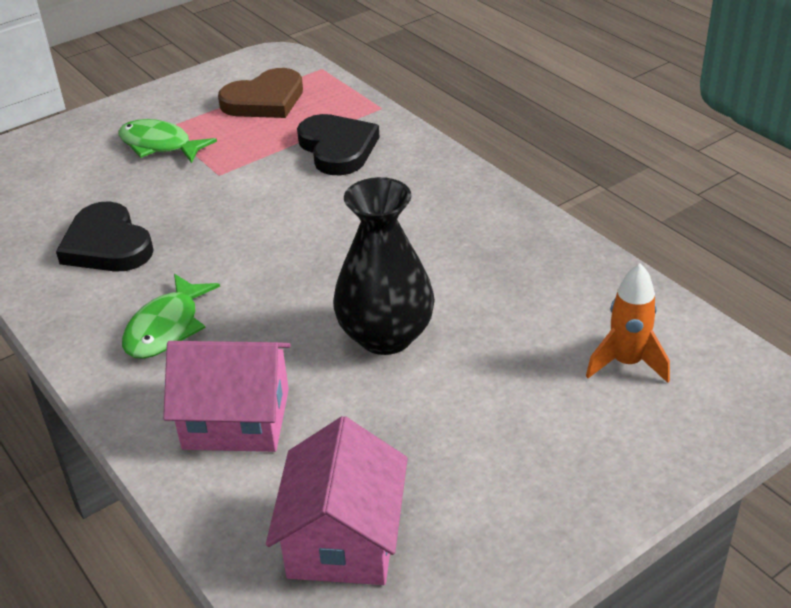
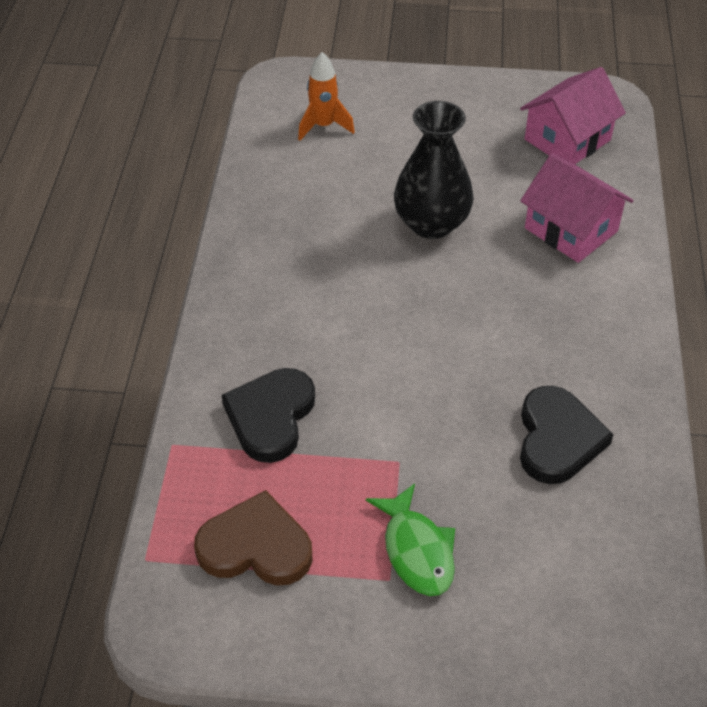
camera: 140 degrees left, 10 degrees up
green fish [122,274,220,359] -> none

